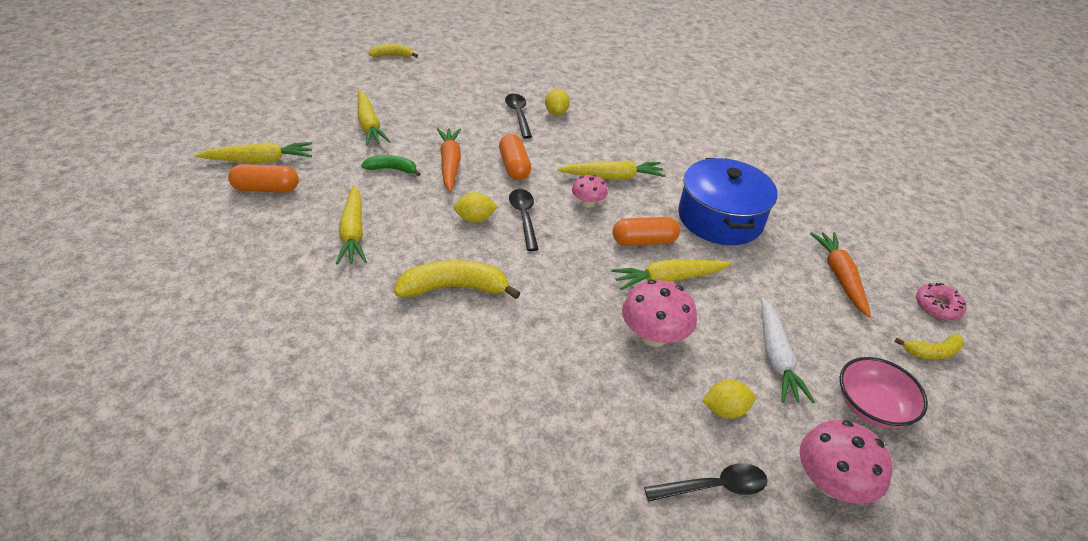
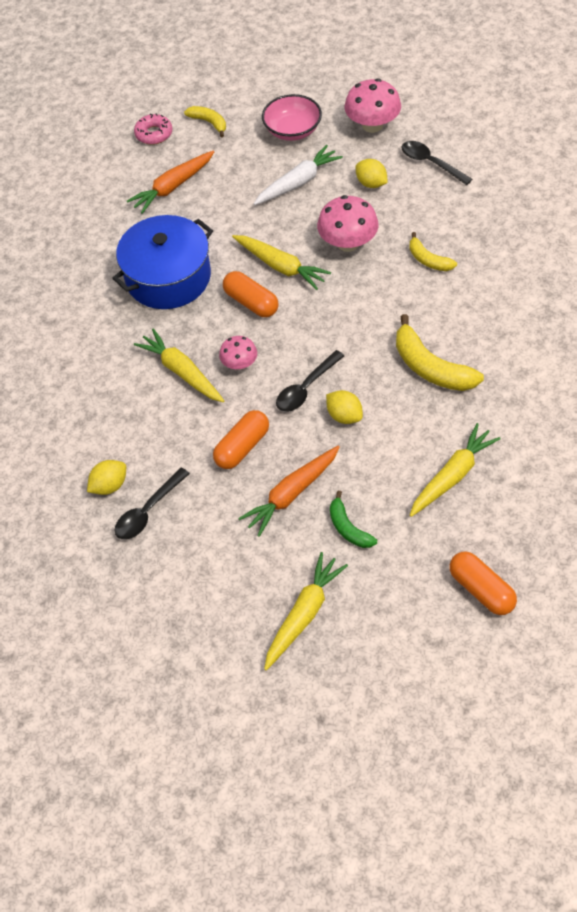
camera: 120 degrees left, 15 degrees up
yellow carrot [195,142,312,163] -> none
yellow banana [368,44,418,58] -> yellow banana moved to [409,232,457,271]

